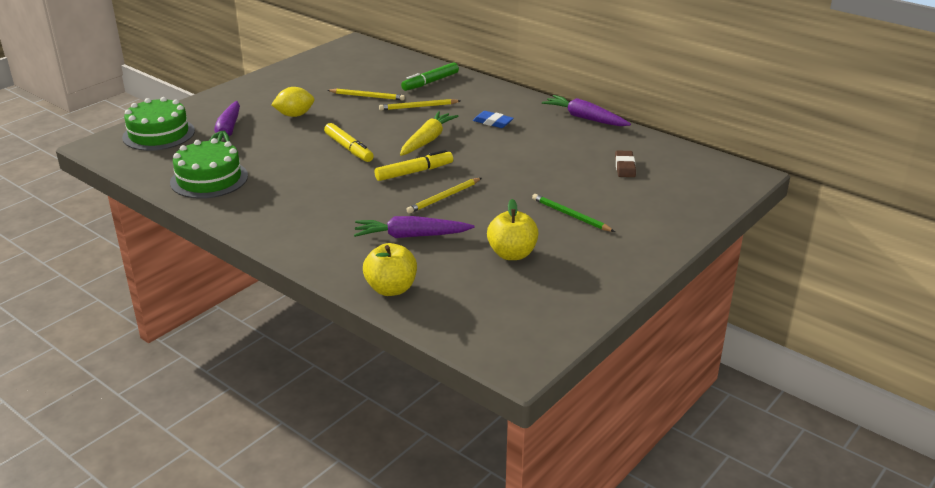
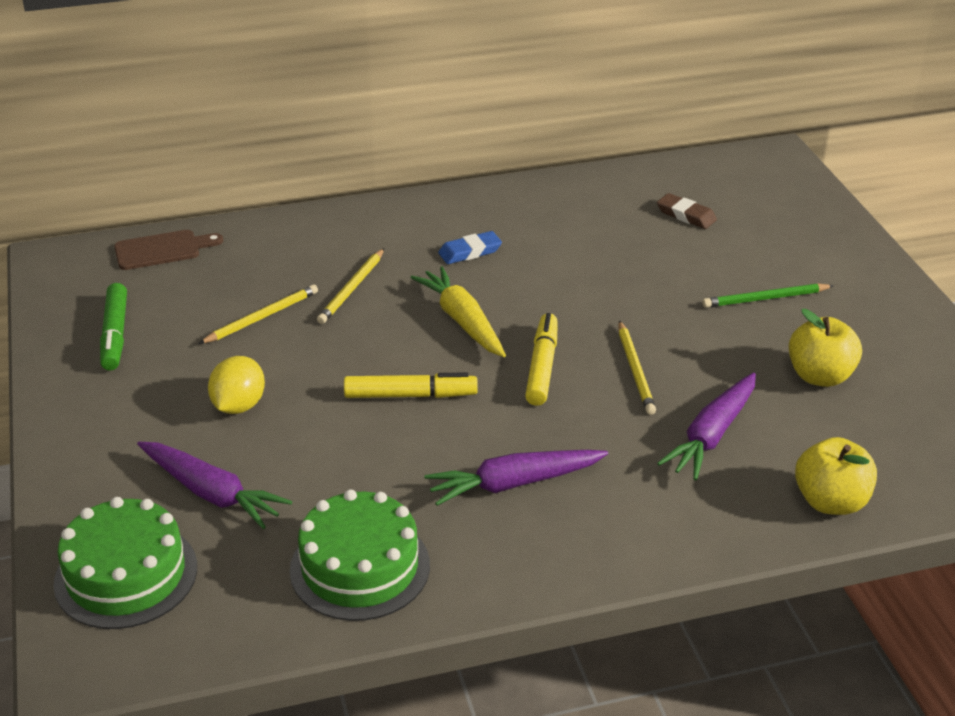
camera: 55 degrees left, 5 degrees up
green marker [401,62,459,91] -> green marker moved to [100,283,127,370]
purple carrot [542,95,631,126] -> purple carrot moved to [424,450,608,506]
none -> brown cutting board [114,230,223,270]

